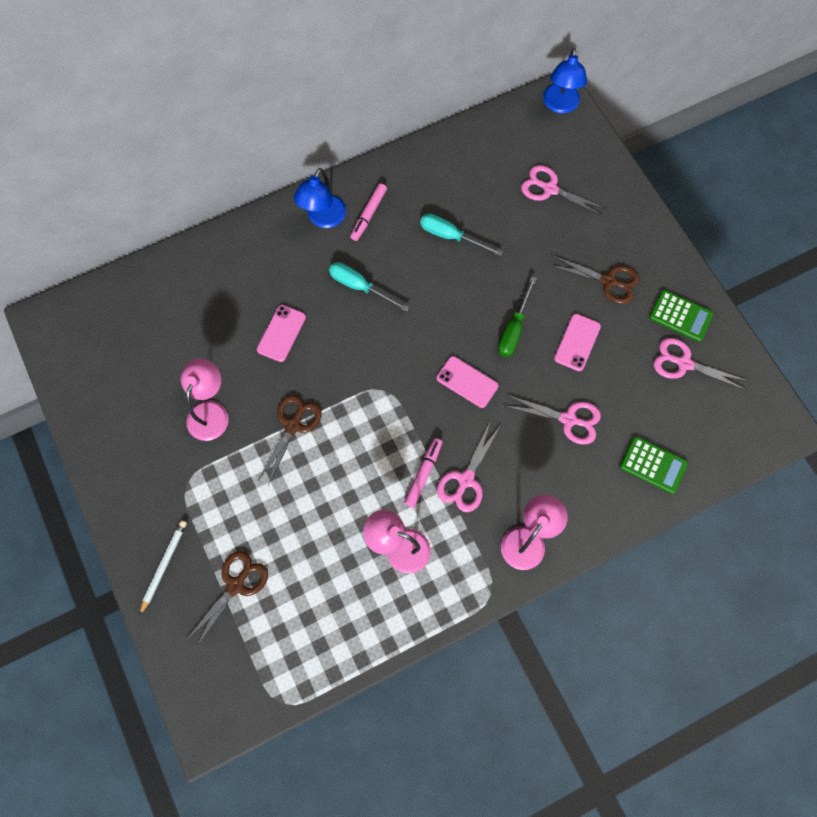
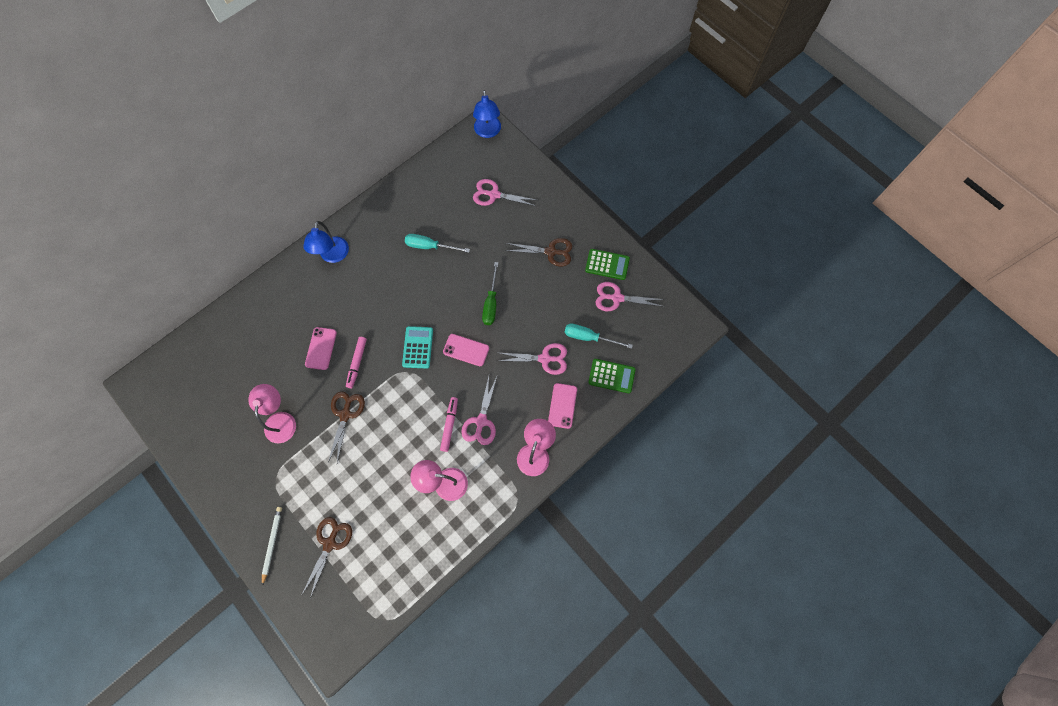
camera: 15 degrees left, 0 degrees up
turquoise screwdriver [329,262,409,312] -> turquoise screwdriver moved to [564,324,633,349]
pink marker [350,183,387,241] -> pink marker moved to [346,337,367,388]
pink phone [554,314,601,371] -> pink phone moved to [548,383,577,429]
none -> turquoise calculator [402,326,433,369]

